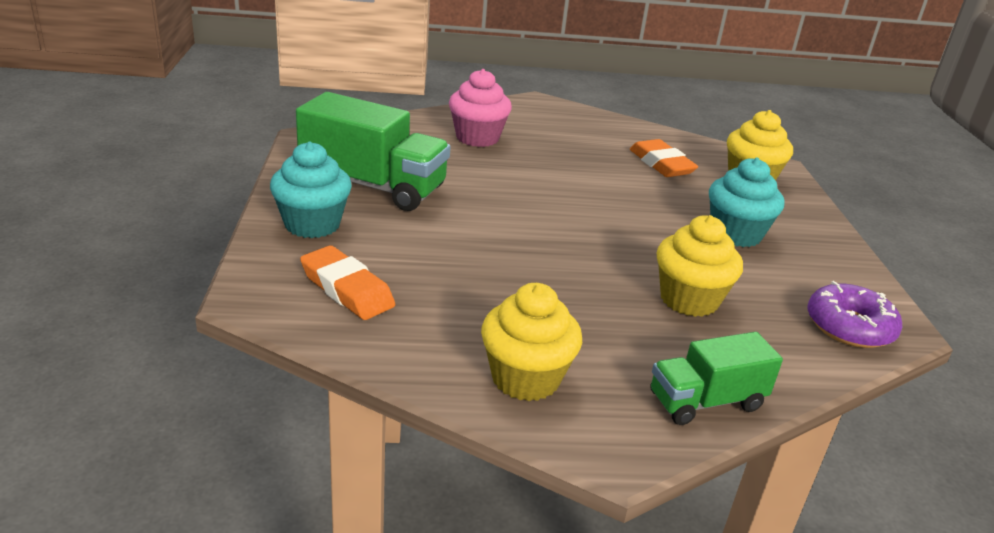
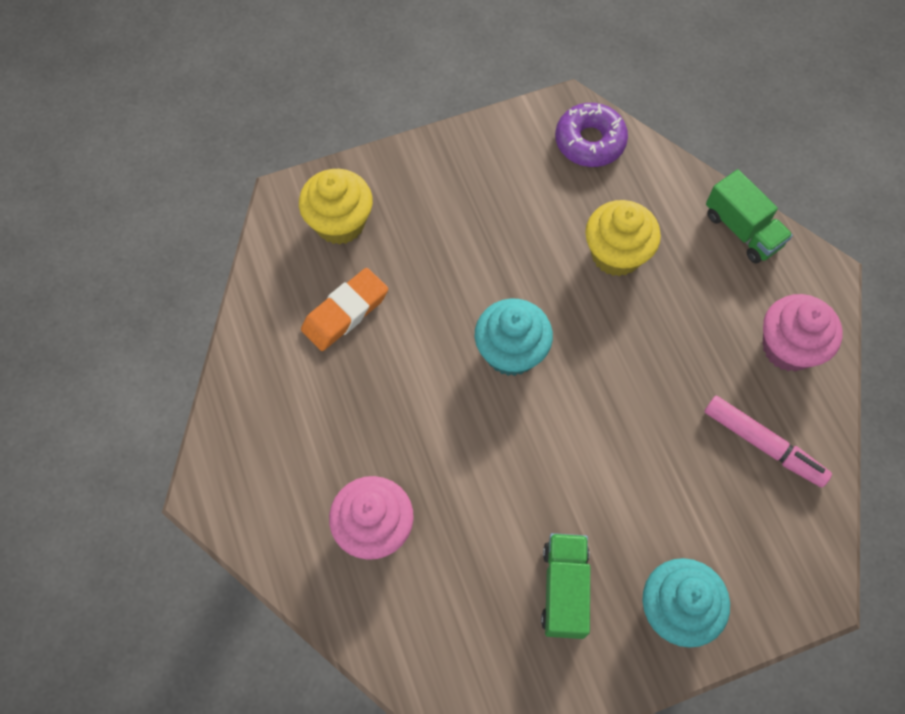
camera: 105 degrees left, 35 degrees up
green truck [296,92,451,211] -> green truck [541,533,590,639], size x0.59
orange eraser [300,245,395,320] -> none
yellow cupcake [481,283,582,401] -> pink cupcake [763,294,843,372]
turquoise cupcake [709,158,784,247] -> turquoise cupcake moved to [475,298,553,376]
none -> pink marker [704,396,832,487]

